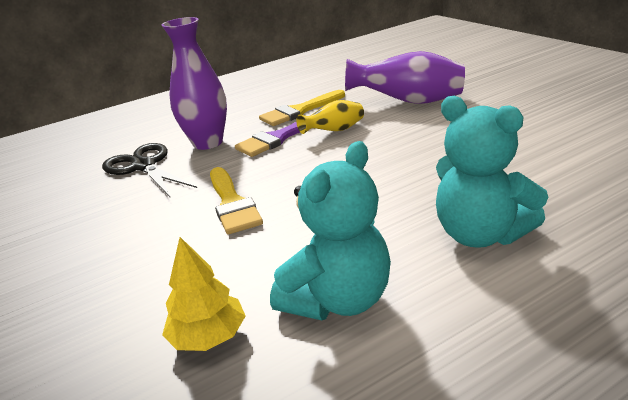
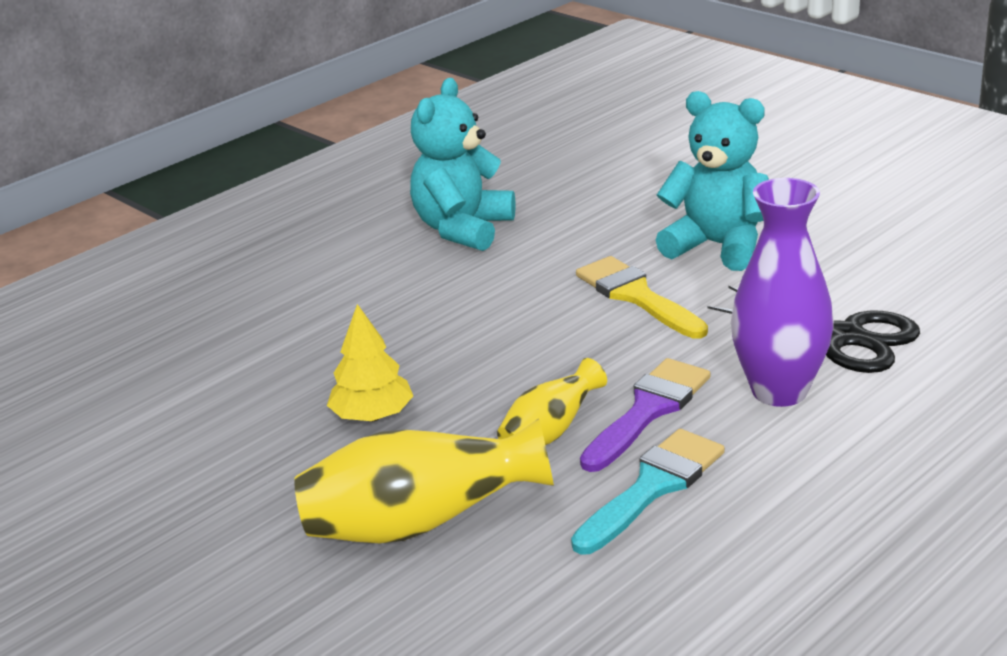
camera: 165 degrees right, 0 degrees up
yellow tree [162,237,246,351] -> yellow tree moved to [327,304,413,422]
yellow brush [259,90,345,126] -> turquoise brush [571,429,725,555]
purple vase [345,51,465,104] -> yellow vase [294,419,554,543]
turquoise teddy bear [436,96,548,248] -> turquoise teddy bear moved to [656,91,769,271]

